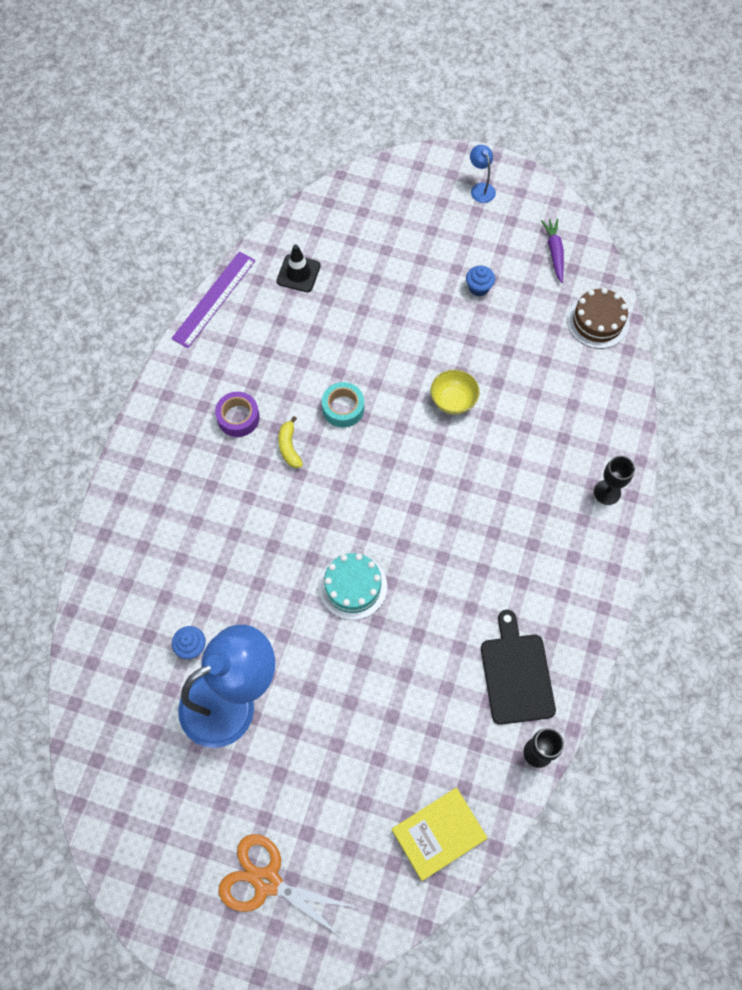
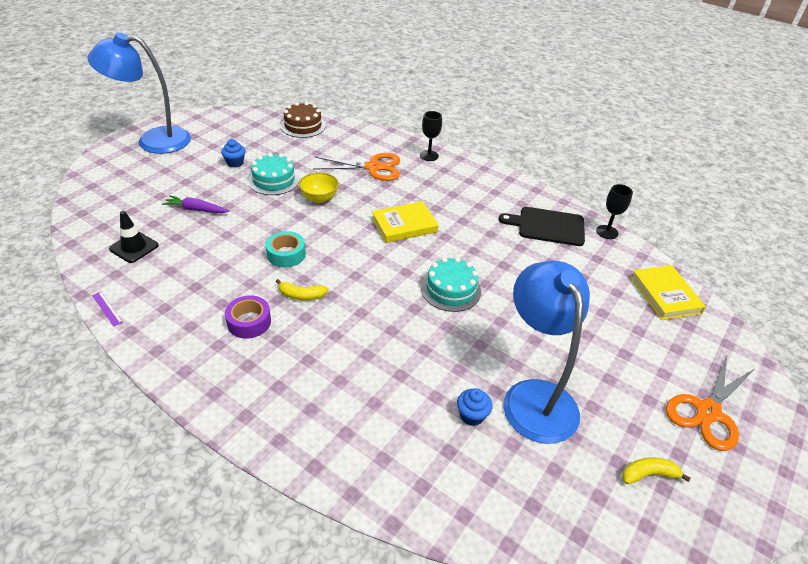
camera: 75 degrees left, 25 degrees down
purple ruler [171,251,256,348] -> purple ruler [92,292,123,326], size x0.43
blue lamp [470,145,496,203] -> blue lamp [87,32,191,154], size x2.48
purple carrot [541,219,564,283] -> purple carrot moved to [162,195,230,213]
none -> turquoise cake [248,153,299,195]
none -> orange scissors [313,153,400,181]
none -> yellow book [372,201,439,243]
none -> yellow banana [622,457,691,484]

